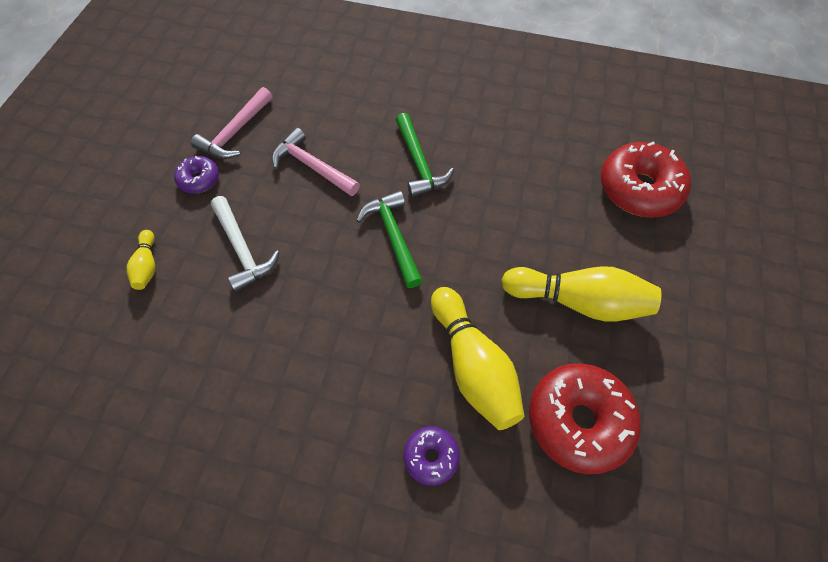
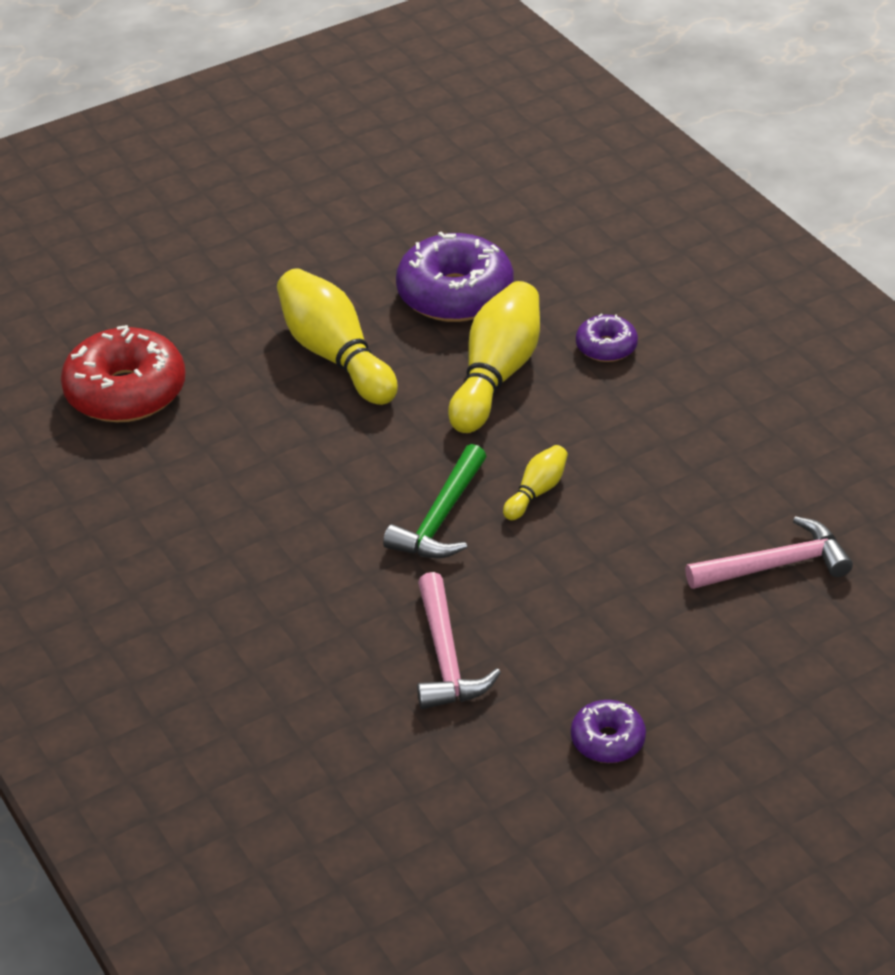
camera: 135 degrees left, 20 degrees down
yellow bowling pin [127,230,155,290] -> yellow bowling pin moved to [503,445,568,520]
pink hammer [191,87,273,159] -> pink hammer moved to [685,516,853,589]
white hammer [211,196,280,292] -> none
green hammer [396,113,454,197] -> none
red donut [529,363,641,475] -> purple donut [396,232,514,322]

